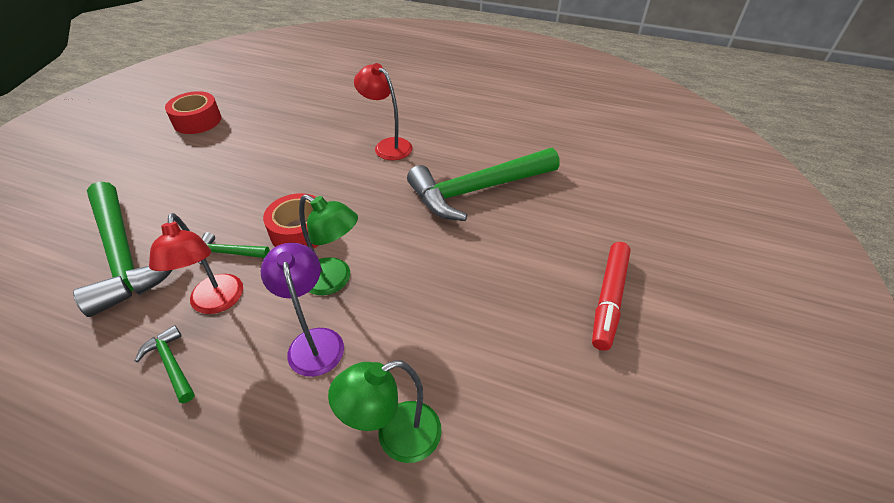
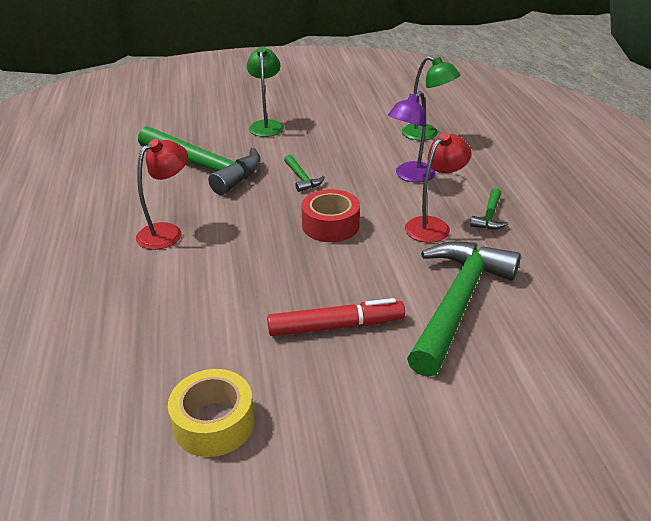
camera: 120 degrees left, 10 degrees down
red tape [165,91,221,134] -> yellow tape [168,369,255,457]
green hammer [198,232,270,265] -> green hammer moved to [284,155,325,192]
green lamp [299,194,358,295] -> green lamp moved to [247,46,284,137]
red lamp [354,63,413,160] -> red lamp turned 150 degrees counterclockwise [136,139,188,250]
red marker [592,242,631,351] -> red marker moved to [267,298,405,336]

